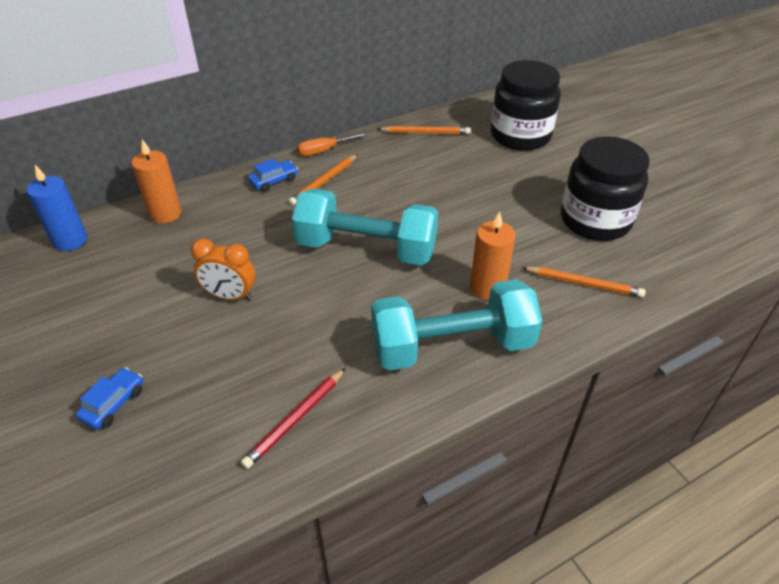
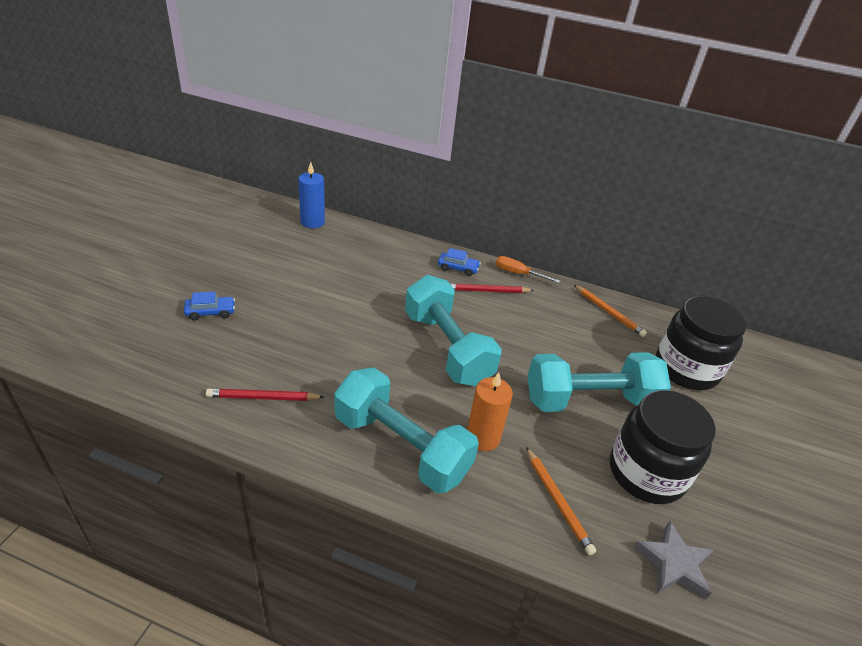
camera: 45 degrees right, 5 degrees down
orange candle [131,139,182,224] -> none
orange clock [191,238,256,301] -> none
orange pencil [288,154,358,206] -> red pencil [450,283,534,293]
none -> turquoise dumbbell [527,352,671,412]
none -> grey star [634,521,714,600]

